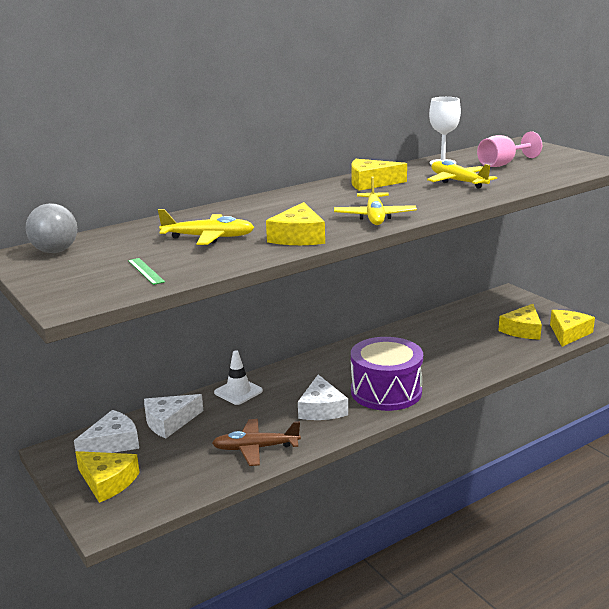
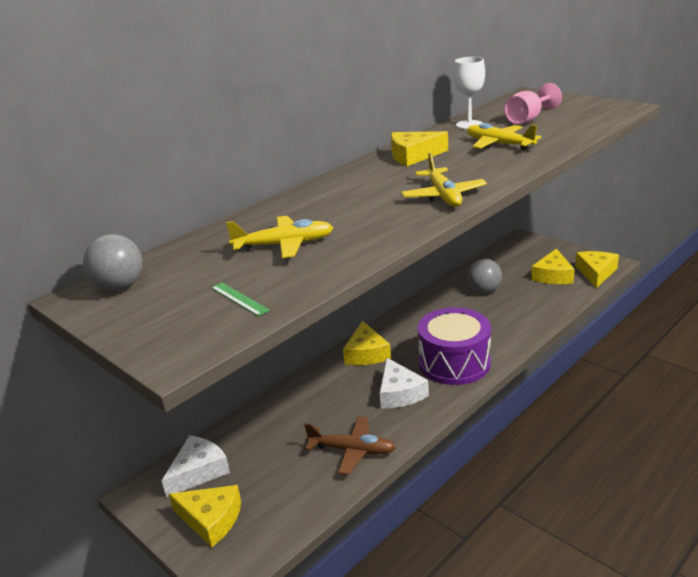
camera: 10 degrees left, 5 degrees up
white cheese [144,394,203,439] -> none
brown plane [212,419,301,466] -> brown plane turned 150 degrees counterclockwise [304,416,396,475]
white traffic cone [214,350,263,405] -> none
yellow cheese [266,202,325,245] -> yellow cheese moved to [343,321,391,365]
none -> grey ball [467,259,502,293]

